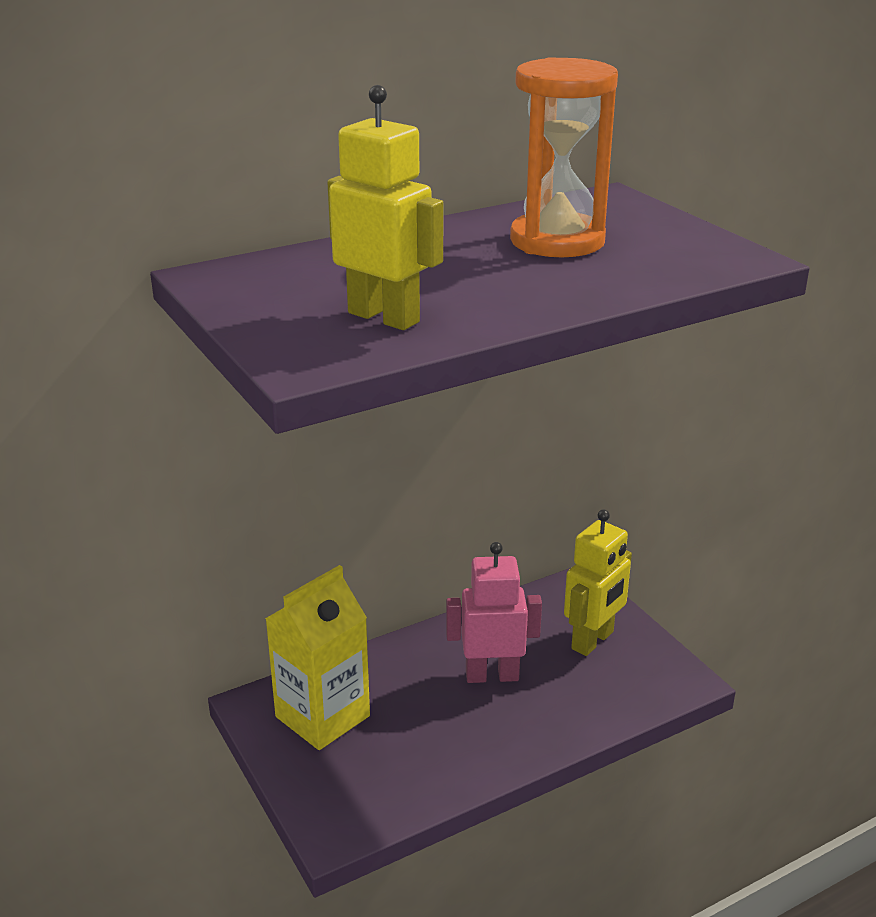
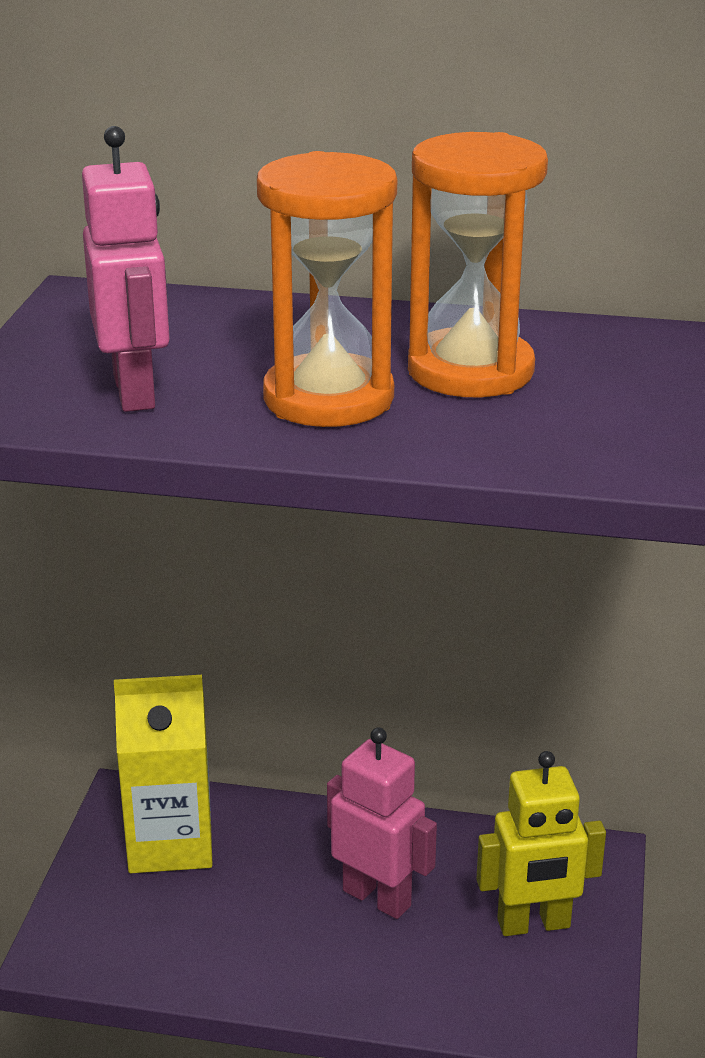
camera: 40 degrees right, 0 degrees up
yellow robot [327,85,443,330] -> pink robot [82,126,170,412]
none -> orange hourglass [257,151,397,427]

